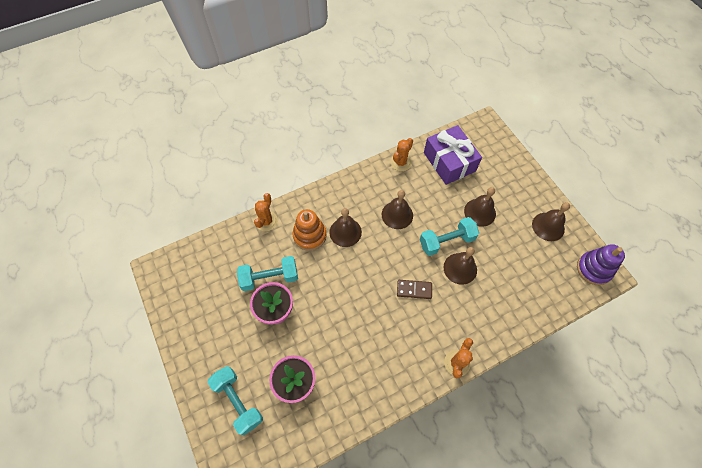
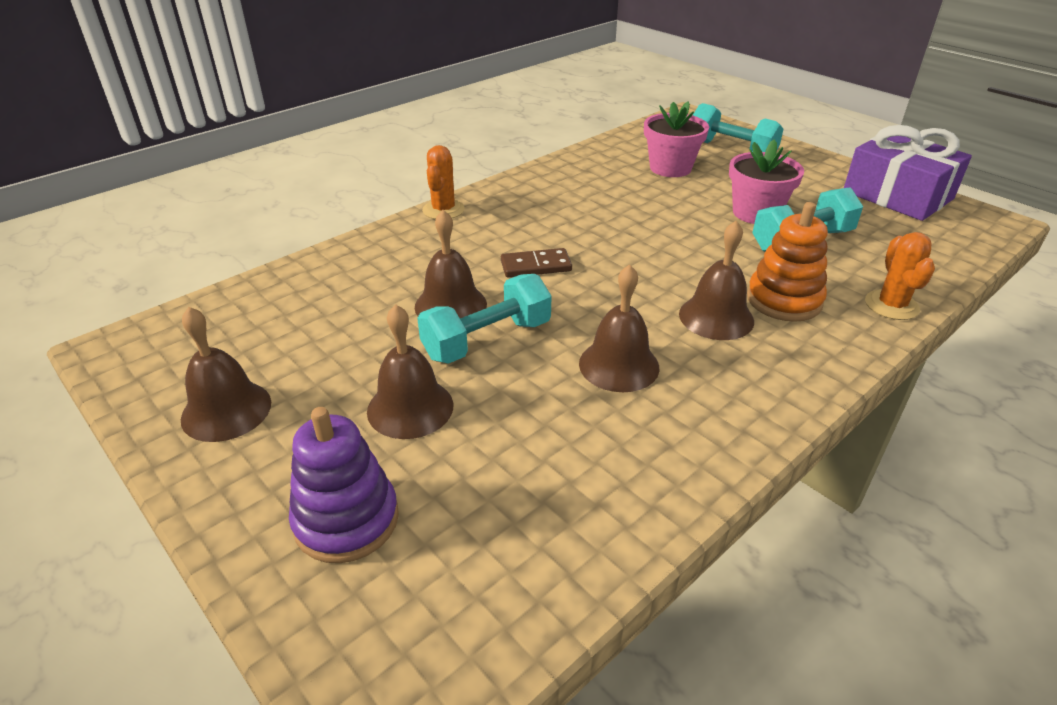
camera: 165 degrees right, 25 degrees down
orange cactus [390,138,413,171] -> none
purple gift [424,125,482,185] -> purple gift moved to [844,125,972,221]
purple stacking toy [577,244,625,285] -> purple stacking toy moved to [289,407,399,563]

